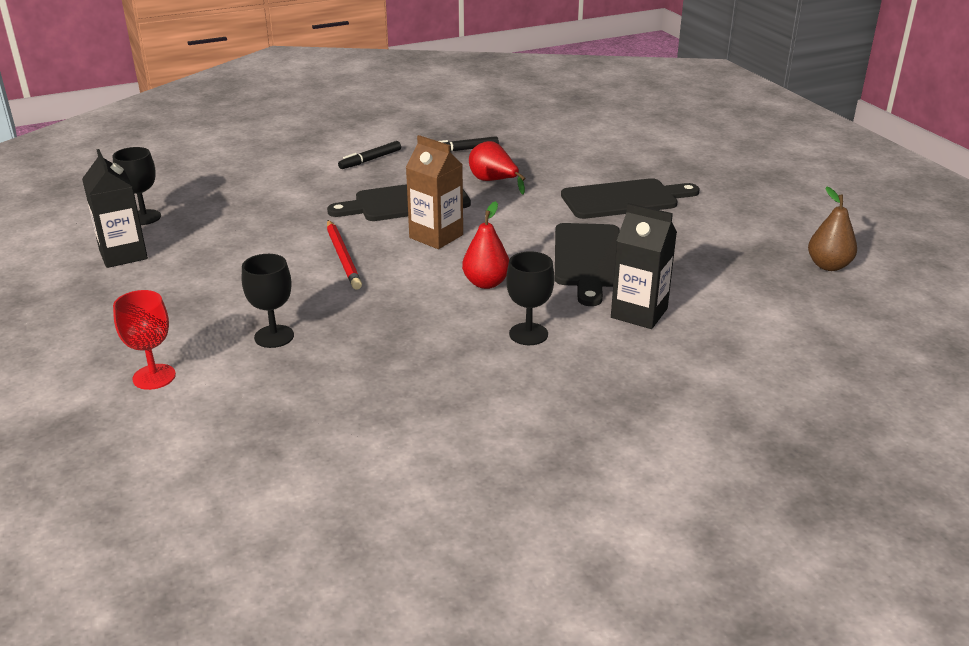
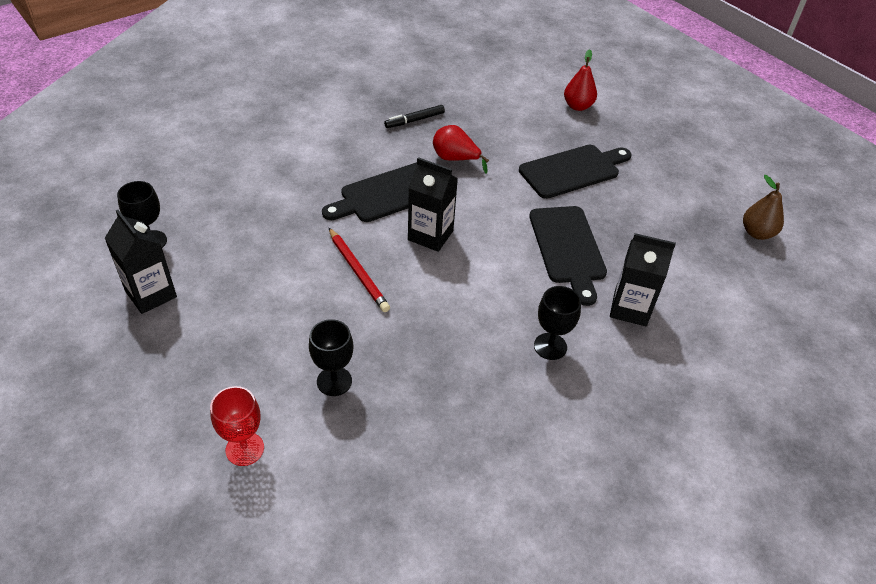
camera: 15 degrees left, 15 degrees up
black marker [338,141,401,169] -> none
brown carton [406,135,463,249] -> black carton [408,157,458,252]
red pear [462,201,509,289] -> red pear moved to [564,49,597,111]

